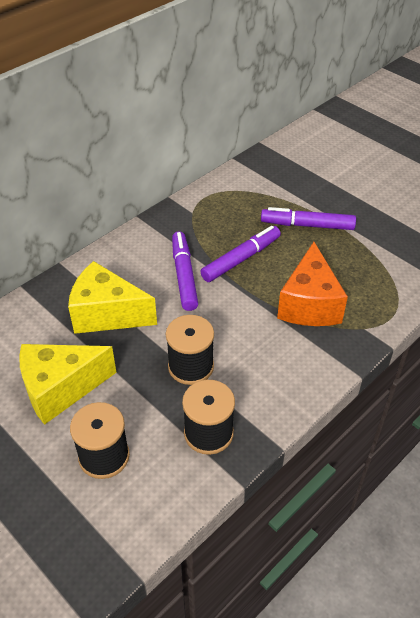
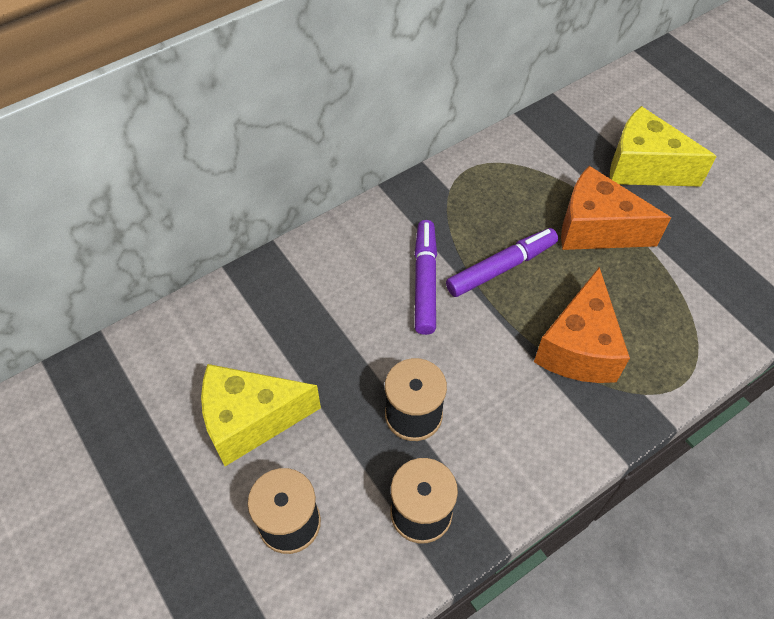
camera: 10 degrees right, 10 degrees up
yellow cheese [68,261,157,334] -> yellow cheese moved to [610,106,717,187]
purple marker [261,207,356,230] -> orange cheese [561,166,671,250]

